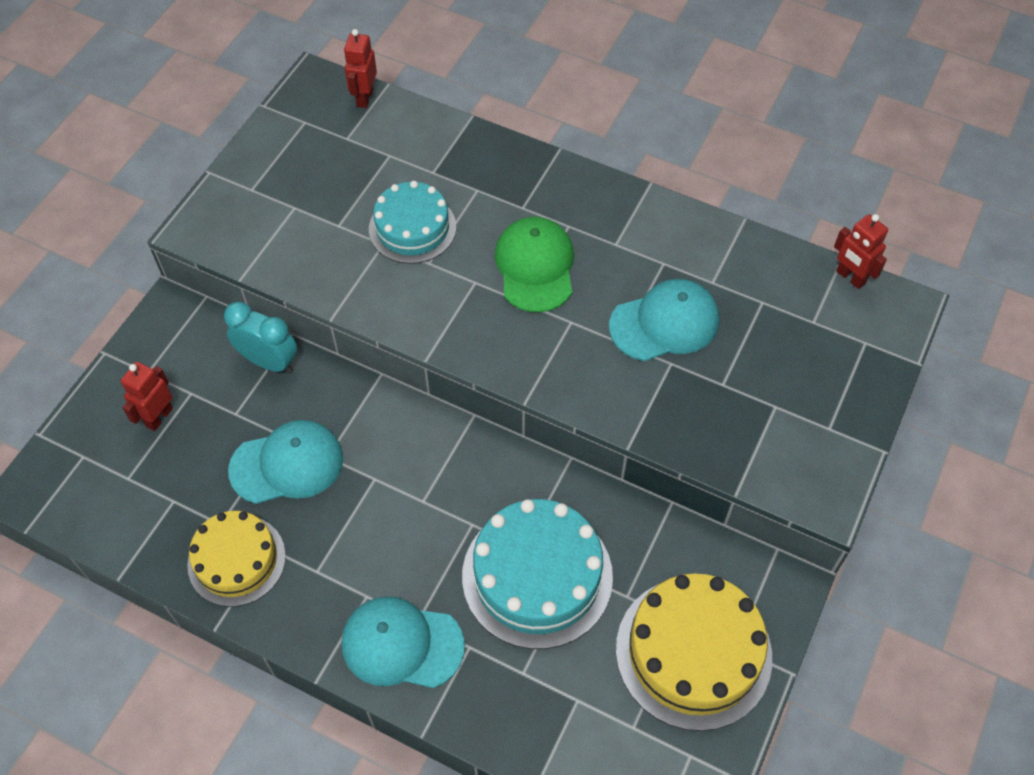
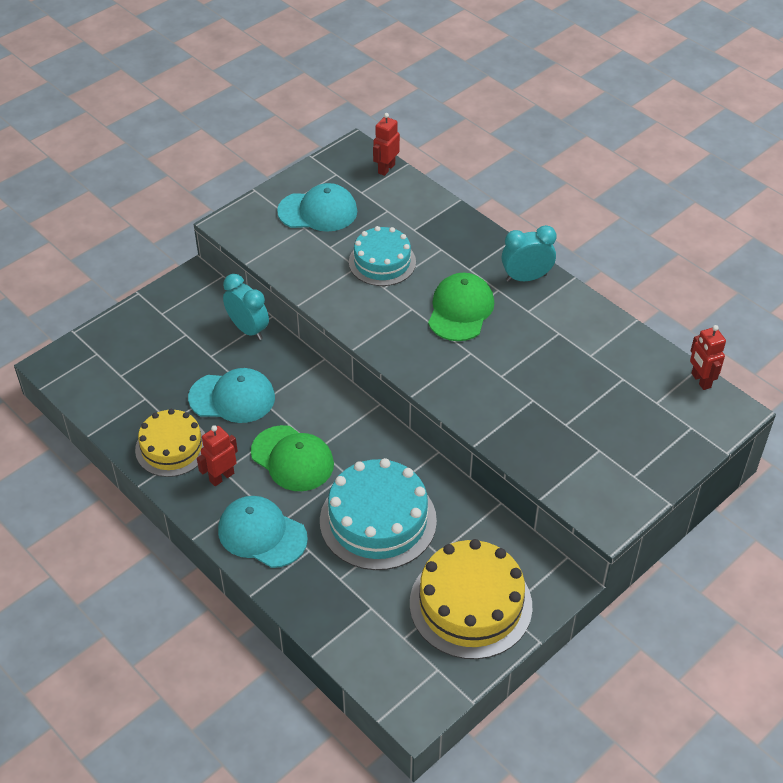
camera: 20 degrees right, 10 degrees down
red robot [121,362,173,431] -> red robot moved to [197,425,238,486]
turquoise cap [609,279,719,361] -> turquoise cap moved to [277,183,357,232]
none -> green cap [251,425,334,491]
none -> turquoise clock [502,225,557,282]

